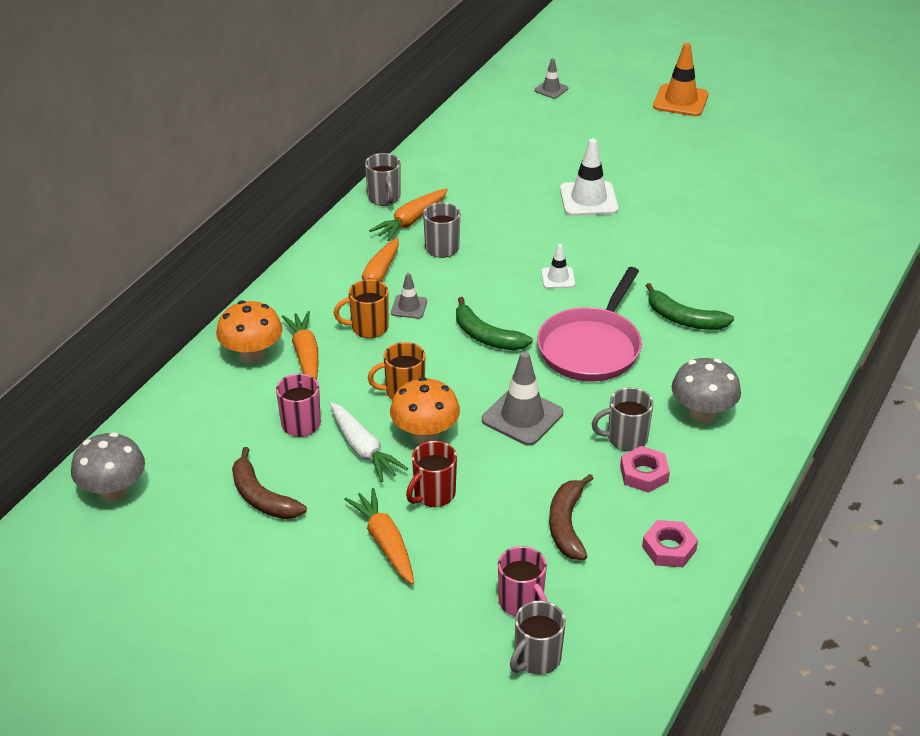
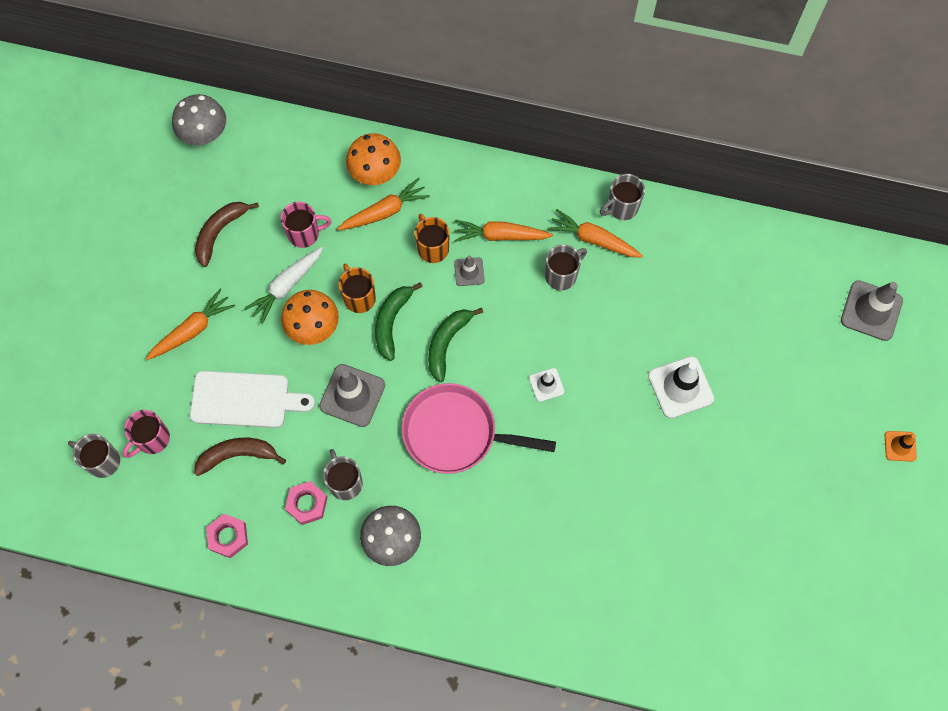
camera: 75 degrees right, 30 degrees up
red mug [406,441,457,507] -> none
grey traffic cone [534,58,568,99] -> grey traffic cone [841,280,903,341], size x1.81
green banana [646,283,734,330] -> green banana moved to [375,282,423,361]
orange traffic cone [653,43,709,116] -> orange traffic cone [885,431,917,462], size x0.55
none -> white cutting board [190,371,315,428]

